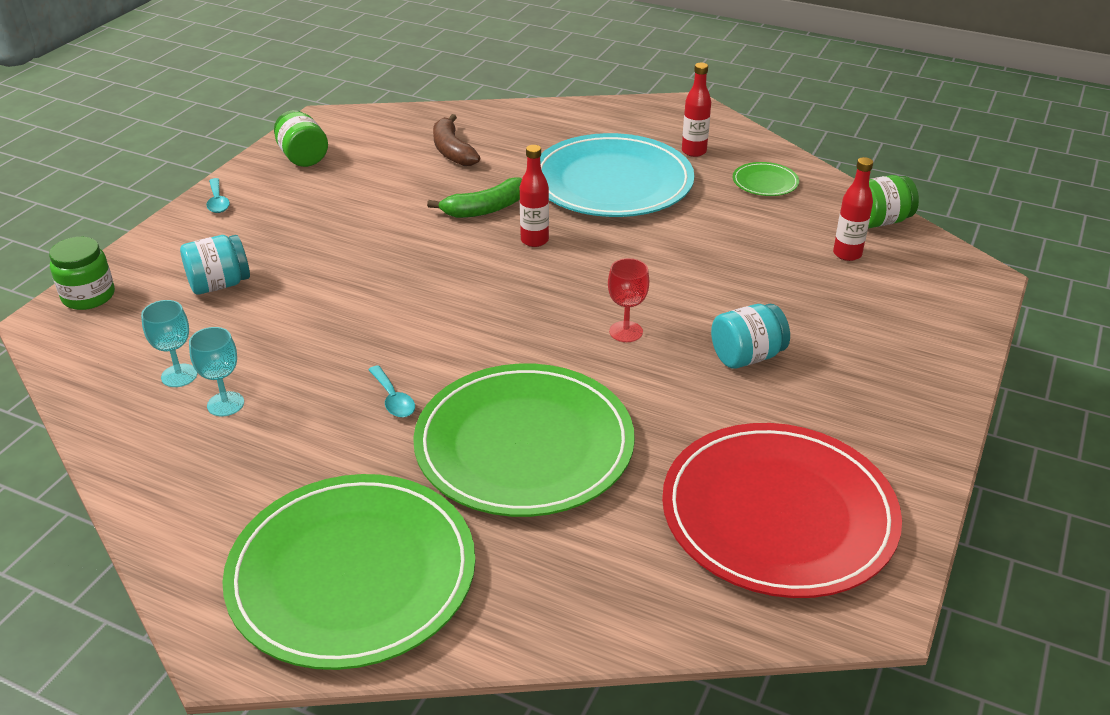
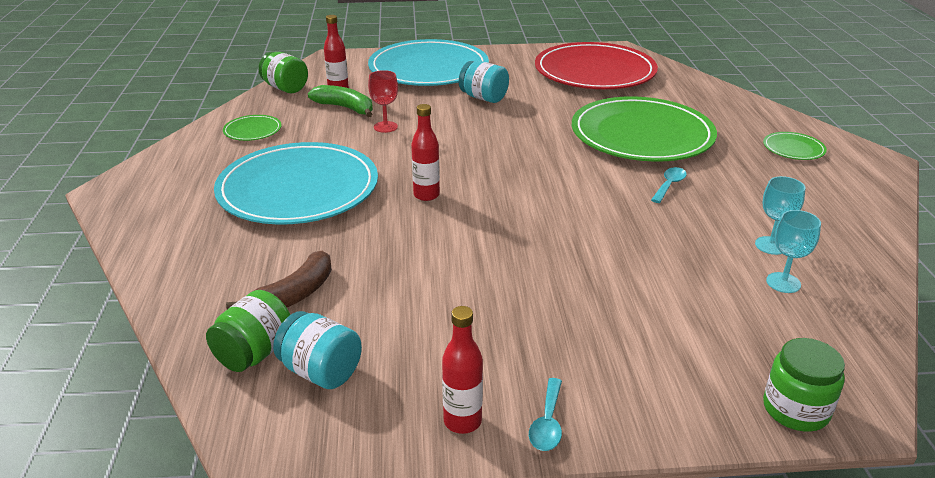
camera: 120 degrees left, 5 degrees down
turquoise jar [180,235,250,295] -> turquoise jar moved to [273,311,362,389]
turquoise spoon [206,178,230,213] -> turquoise spoon turned 150 degrees clockwise [529,378,562,451]
green plate [222,474,475,670] -> green plate [763,132,827,160], size x0.41
green jar [274,110,328,167] -> green jar moved to [206,290,291,372]
green banana [427,178,522,218] -> green banana moved to [308,85,373,117]
red goblet [608,258,649,342] -> red goblet moved to [368,70,398,133]
red bottle [682,63,711,157] -> red bottle moved to [442,306,483,434]
none -> turquoise plate [368,39,489,86]

